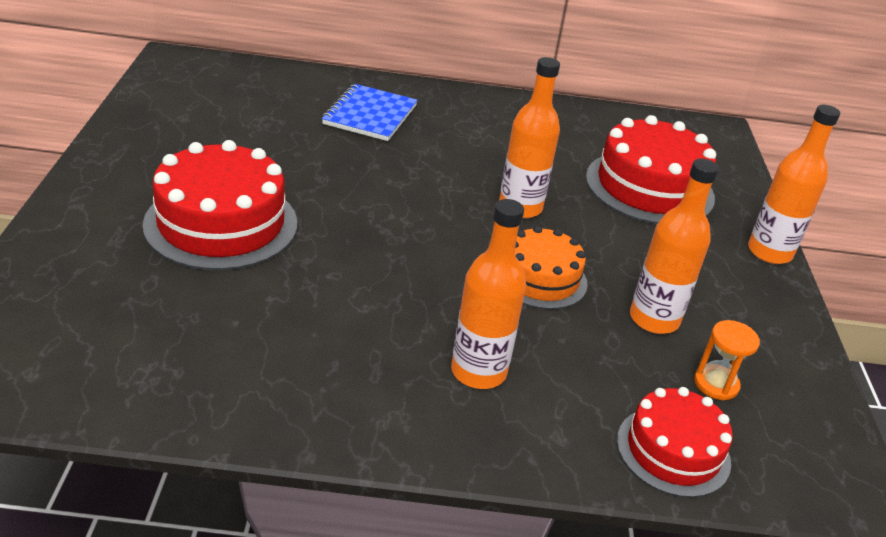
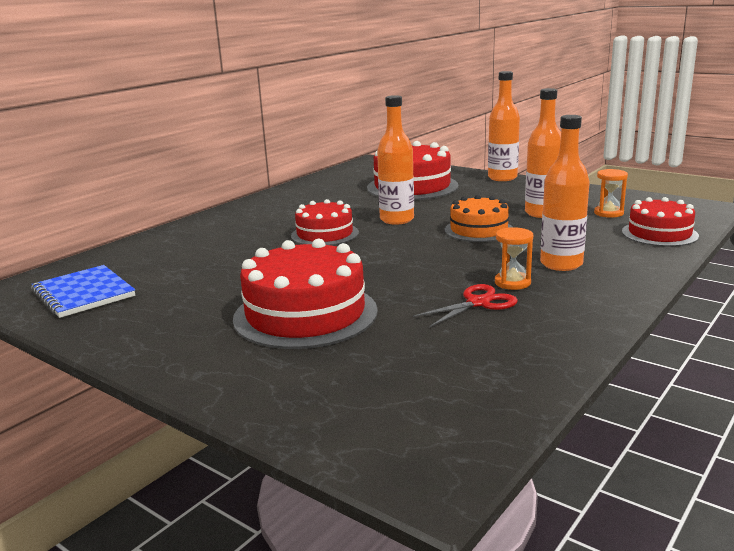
camera: 50 degrees left, 15 degrees down
blue notebook [322,84,417,141] -> blue notebook moved to [31,265,135,318]
none -> red cake [291,199,359,246]
none -> red scissors [413,284,518,328]
none -> orange hourglass [495,227,533,290]

